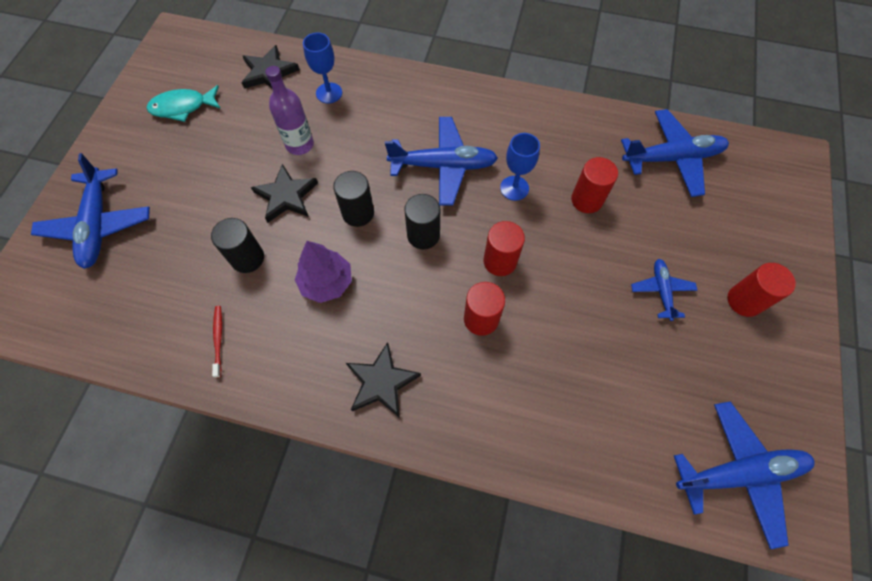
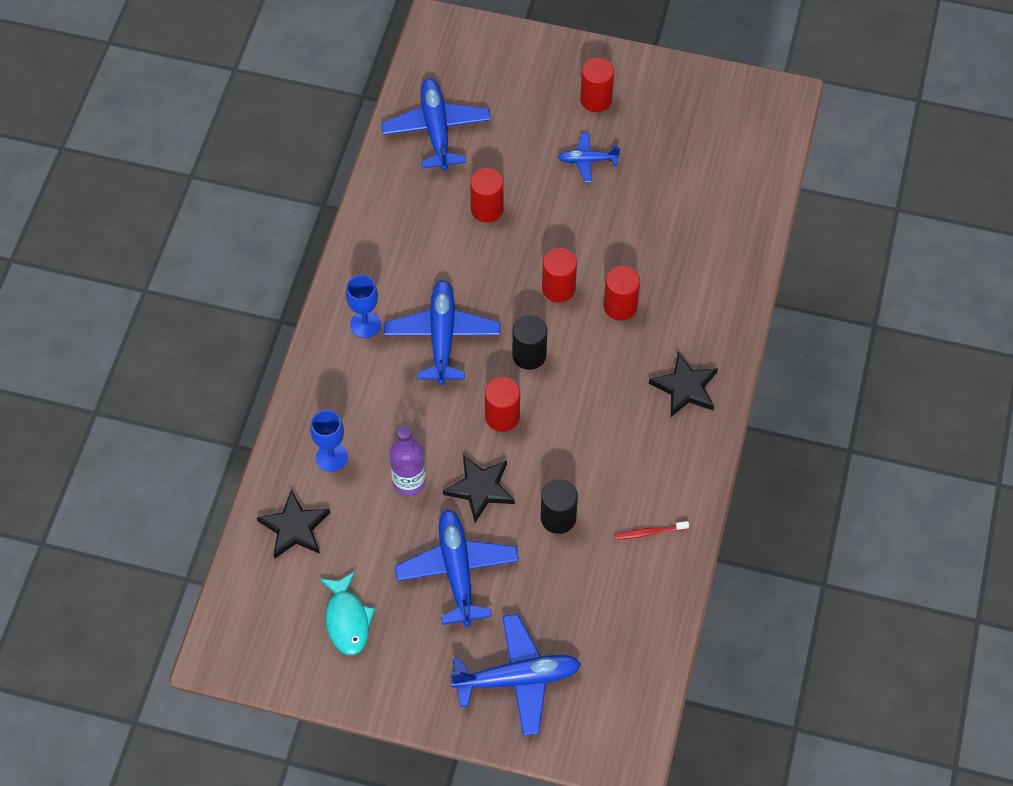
camera: 90 degrees left, 5 degrees down
purple tree [295,241,352,303] -> none
black cylinder [333,171,374,227] -> red cylinder [485,377,520,432]
blue goblet [500,133,540,201] -> blue goblet moved to [346,275,381,338]
blue plane [674,401,815,549] -> blue plane moved to [394,509,519,627]

